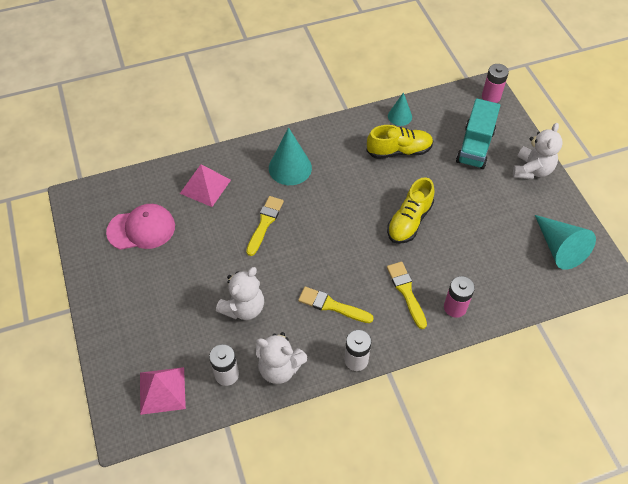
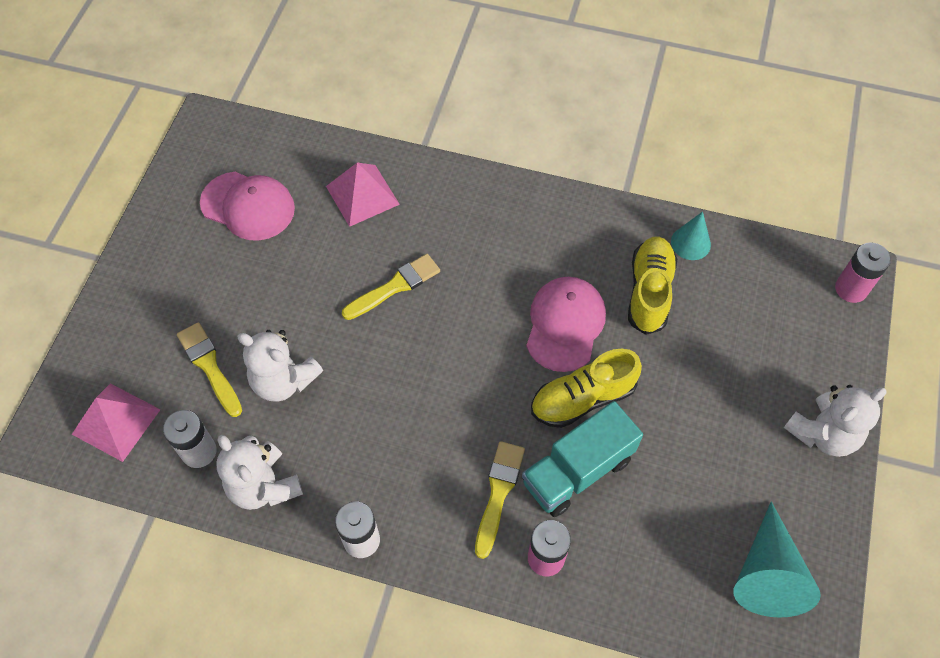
camera: 35 degrees right, 5 degrees up
white teddy bear [216,267,264,320] -> white teddy bear turned 45 degrees clockwise [237,330,323,402]
turquoise cone [269,127,312,185] -> none
yellow brush [298,287,374,323] -> yellow brush moved to [177,322,242,417]
yellow shoe [367,125,433,159] -> yellow shoe turned 105 degrees counterclockwise [628,236,677,335]
turquoise truck [456,98,500,169] -> turquoise truck moved to [522,401,643,517]
none -> pink cap [526,277,606,372]

